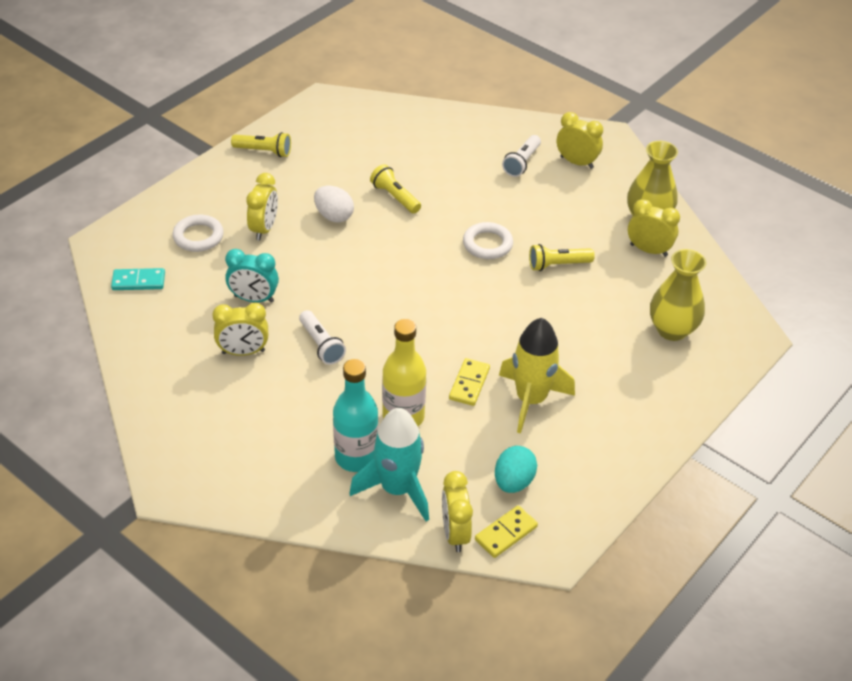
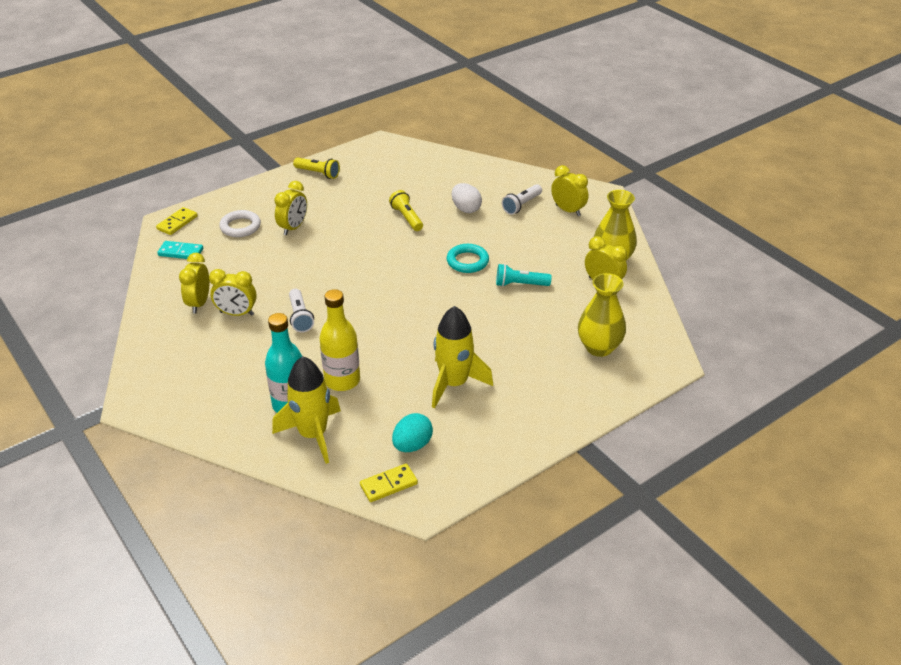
camera: 15 degrees right, 5 degrees down
turquoise clock [225,249,279,303] -> none
white egg [314,186,354,223] -> white egg moved to [452,183,482,213]
turquoise rocket [349,408,429,521] -> yellow rocket [272,356,341,464]
yellow clock [442,471,473,552] -> yellow clock moved to [179,253,210,313]
yellow domino [449,358,490,406] -> yellow domino moved to [156,207,198,235]
white ring [463,222,513,259] -> turquoise ring [447,244,489,273]
yellow flashlight [529,244,595,271] -> turquoise flashlight [496,264,552,287]

